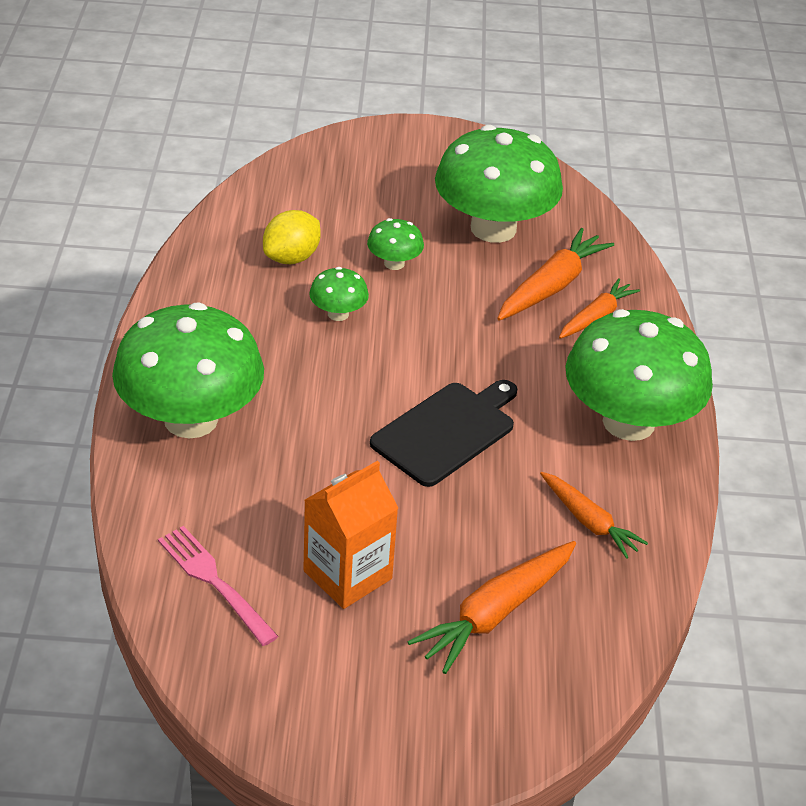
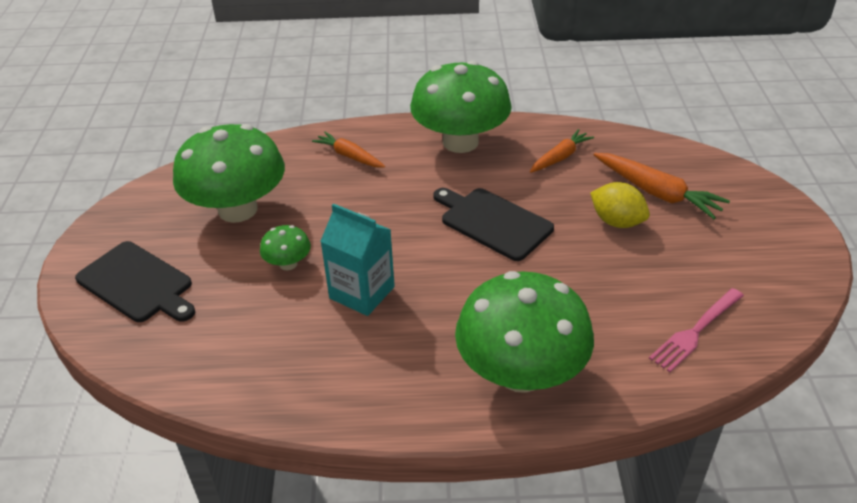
camera: 90 degrees left, 0 degrees up
yellow lemon [263,210,321,264] -> yellow lemon moved to [590,182,650,228]
orange carton [303,461,398,609] -> none
green mushroom [309,267,369,321] -> turquoise carton [320,203,395,316]
orange carrot [497,228,614,321] -> none
none -> black cutting board [75,241,195,322]

